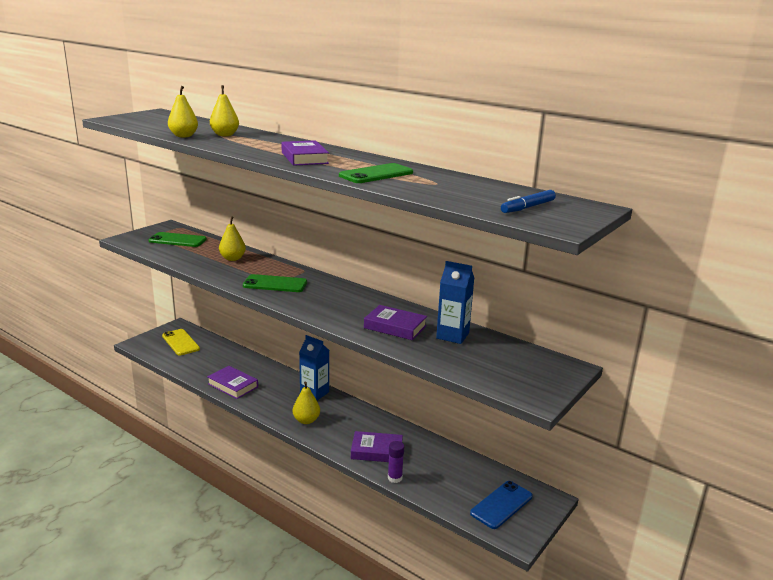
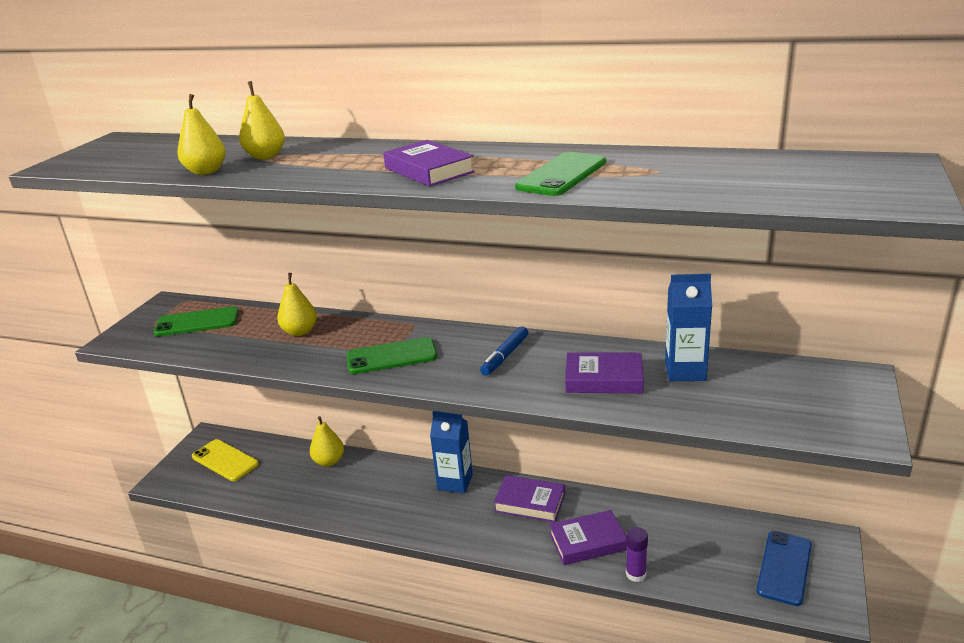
camera: 15 degrees left, 5 degrees up
purple book [207,366,258,399] -> purple book moved to [494,475,565,522]
yellow pear [293,381,320,424] -> yellow pear moved to [310,416,344,467]
blue marker [501,190,556,213] -> blue marker moved to [480,326,528,376]

